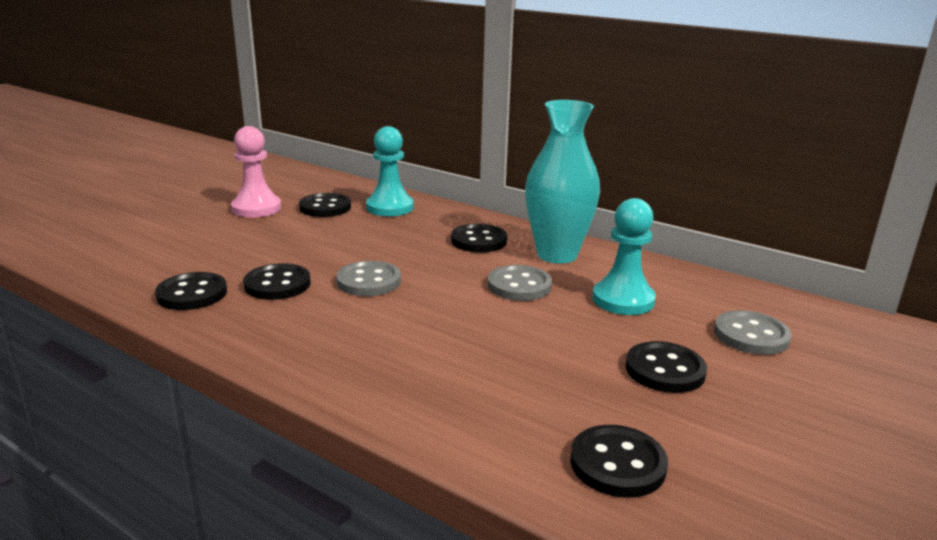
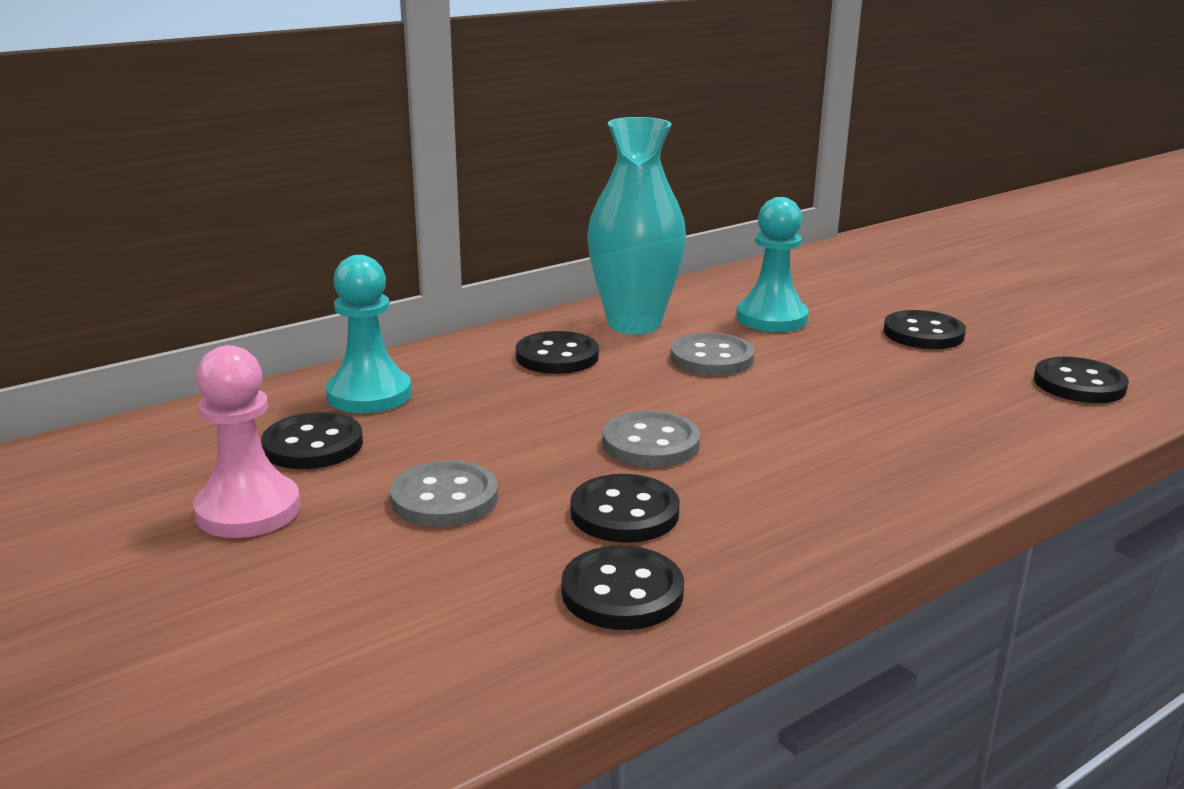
camera: 70 degrees left, 0 degrees up
grey button [714,310,792,355] -> grey button moved to [390,460,498,527]

